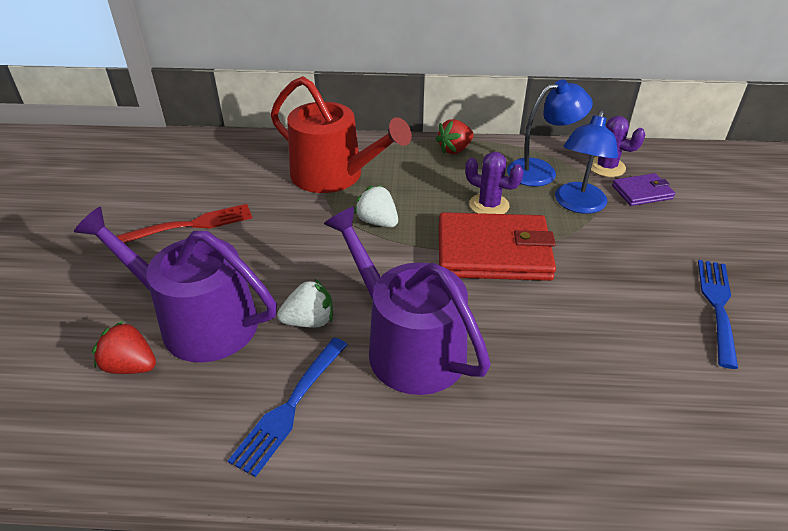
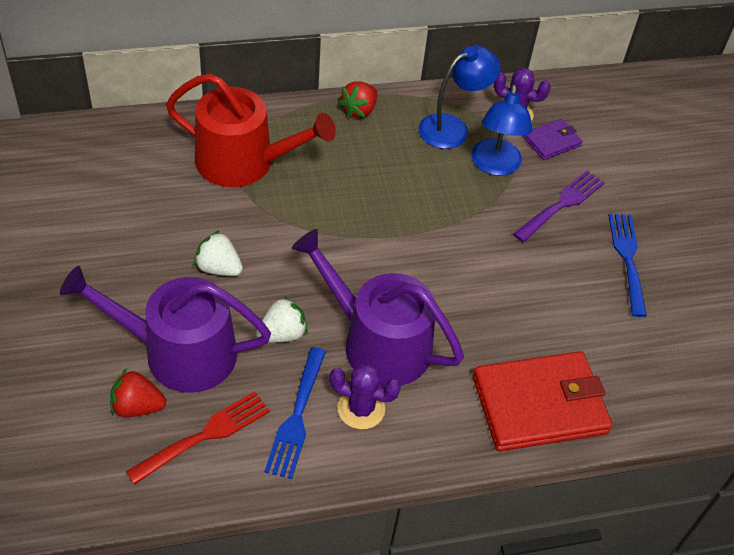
camera: 20 degrees left, 10 degrees up
red fork [117,204,252,243] -> red fork moved to [126,391,270,485]
white strawberry [354,185,398,227] -> white strawberry moved to [194,230,243,276]
red wallet [439,212,556,281] -> red wallet moved to [473,351,612,452]
purple cactus [465,152,524,214] -> purple cactus moved to [330,364,401,429]
none -> purple fork [513,171,605,242]

